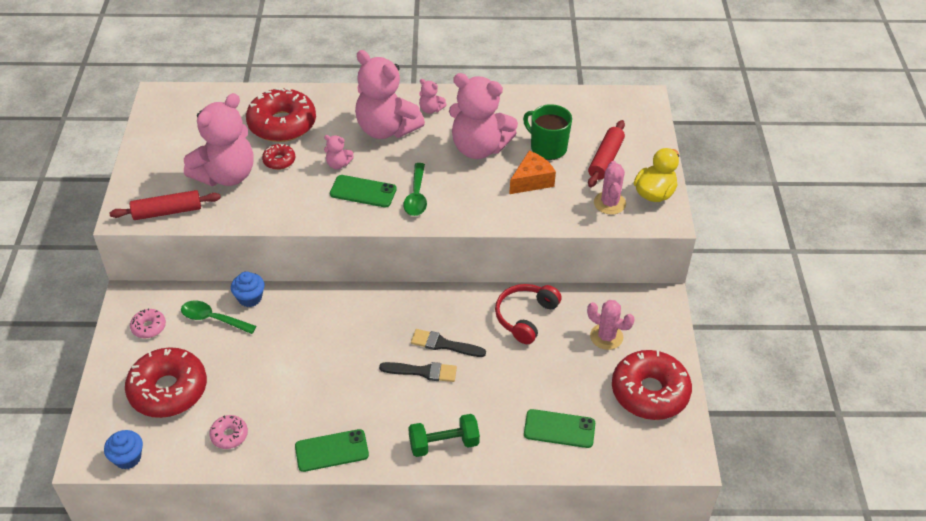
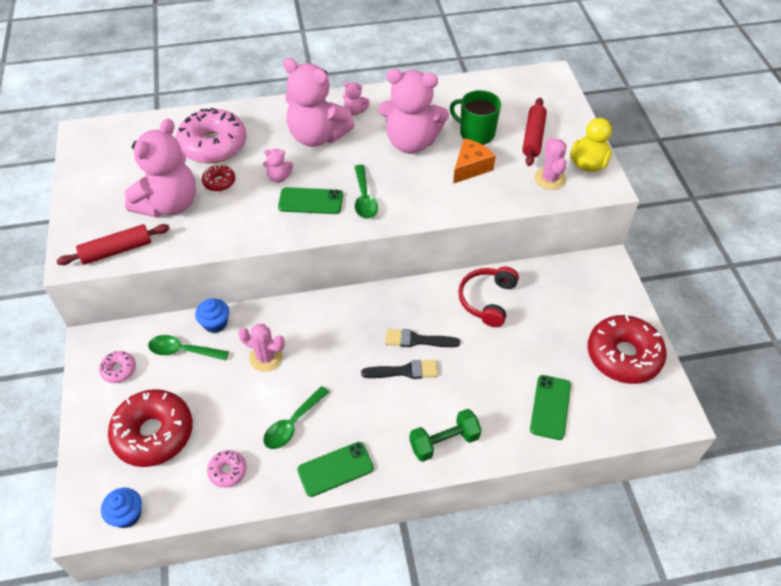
camera: 10 degrees left, 5 degrees up
red donut [246,88,316,142] -> pink donut [176,108,246,163]
green phone [524,409,595,448] -> green phone turned 75 degrees counterclockwise [530,375,571,440]
pink cactus [587,300,635,350] -> pink cactus moved to [238,324,285,372]
none -> green spoon [263,386,329,449]

